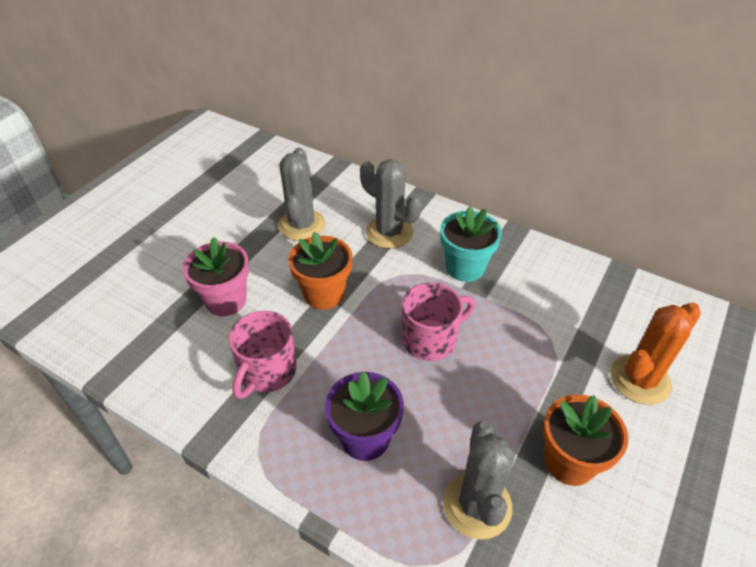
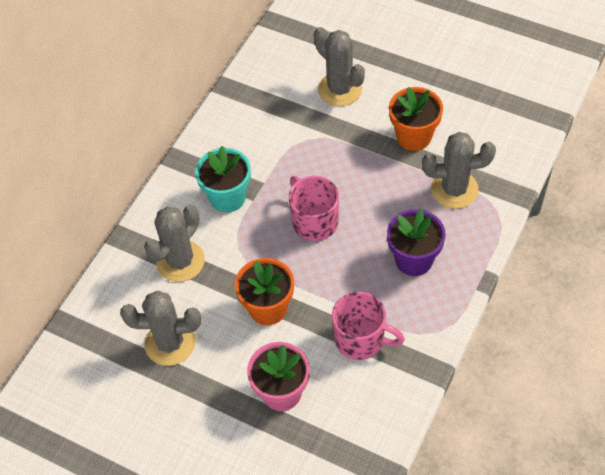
camera: 90 degrees left, 10 degrees up
orange cactus [610,302,701,405] -> grey cactus [314,27,365,106]

